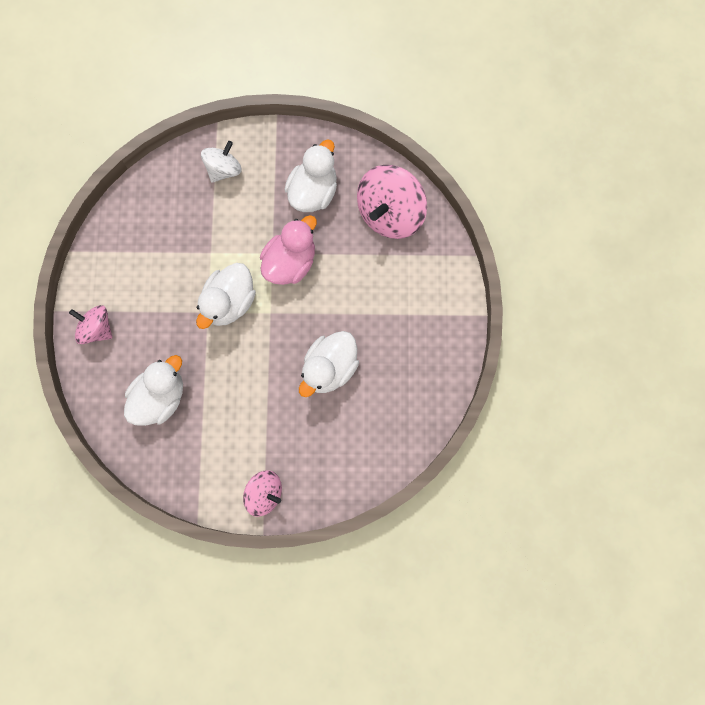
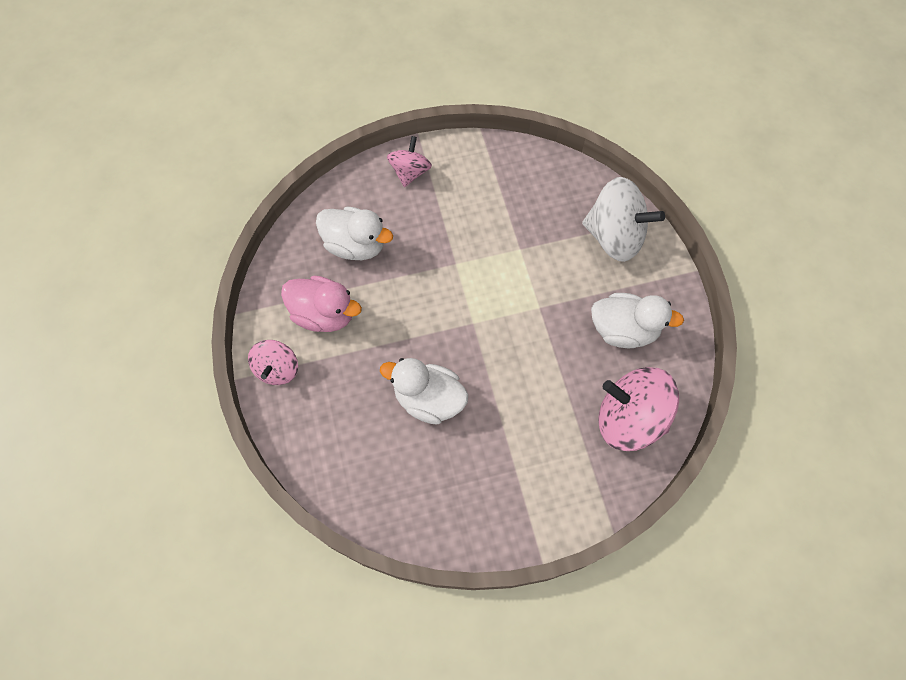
camera: 75 degrees right, 10 degrees down
white duck [196,263,256,329] -> none
white spinning top [201,141,242,183] -> white spinning top [582,177,665,262], size x1.72
pink duck [260,215,317,285] -> pink duck moved to [281,275,362,332]

